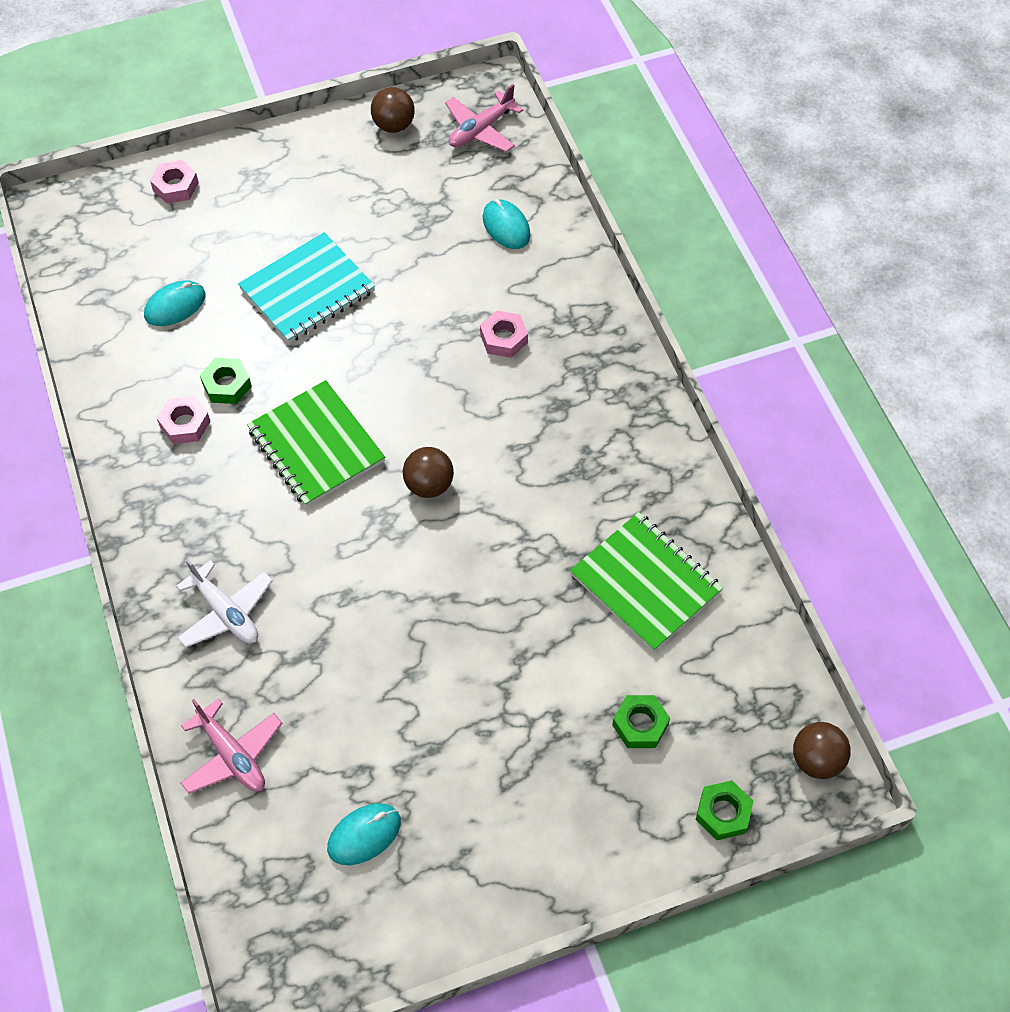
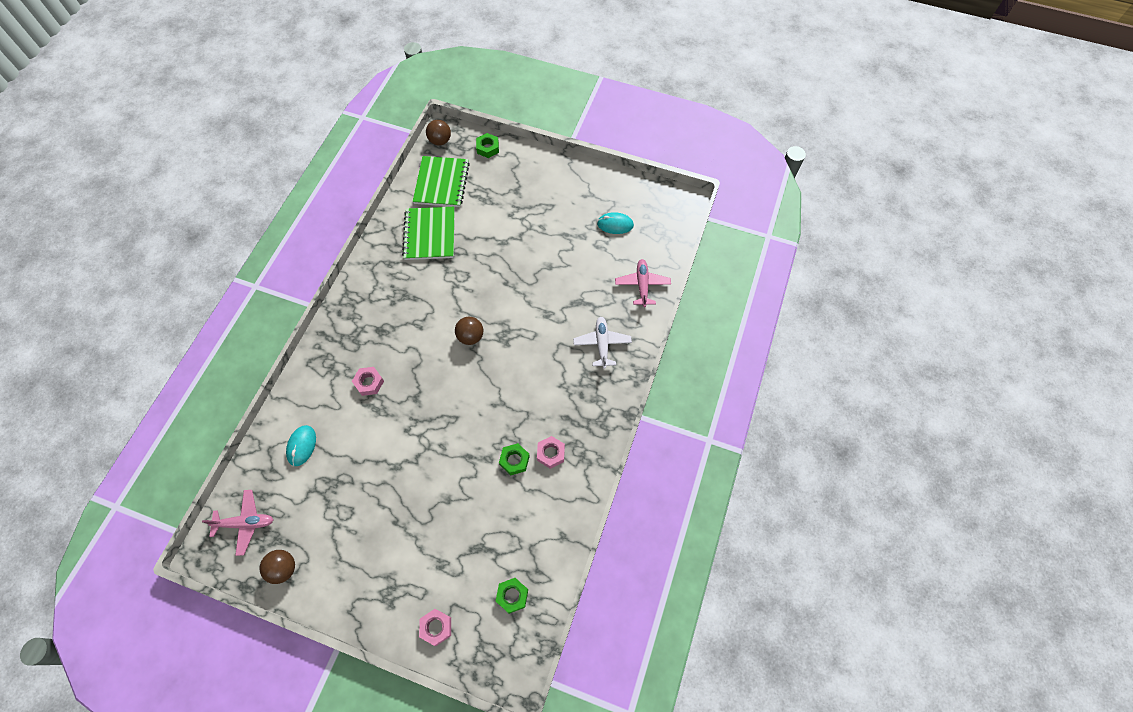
camera: 140 degrees left, 5 degrees up
turquoise mouse [144,280,206,326] -> none
turquoise notebook [238,232,375,343] -> none
green notebook [247,380,385,507] -> green notebook moved to [412,156,470,207]
green nut [612,695,670,748] -> green nut moved to [496,578,528,614]

